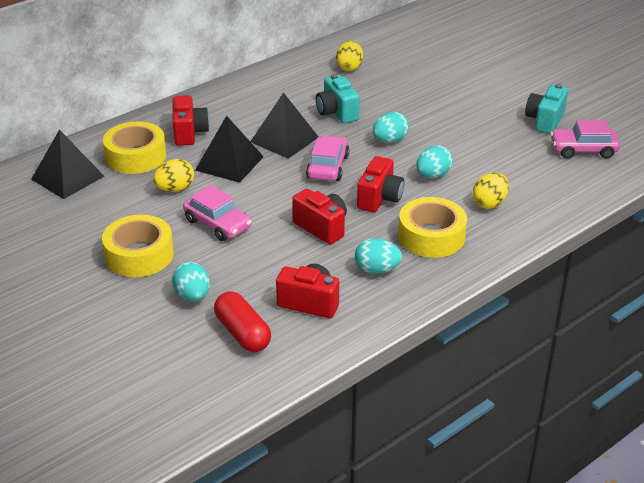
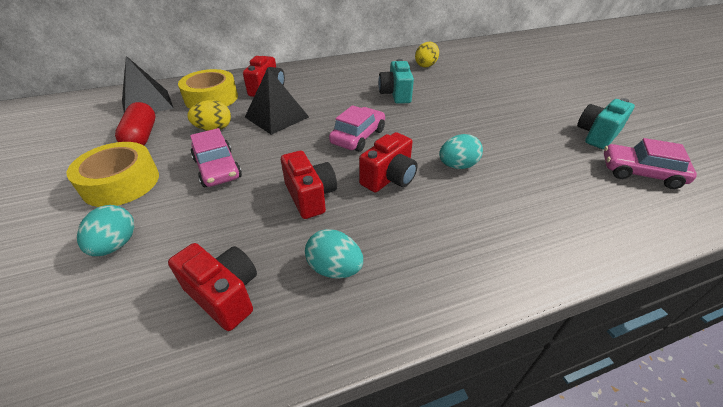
camera: 20 degrees right, 5 degrees up
red capsule [214,291,271,352] -> red capsule moved to [115,102,155,145]
black pyramid [250,92,319,159] -> none
turquoise egg [373,112,409,143] -> none
yellow tape [398,197,467,258] -> none
yellow egg [473,173,509,209] -> none

